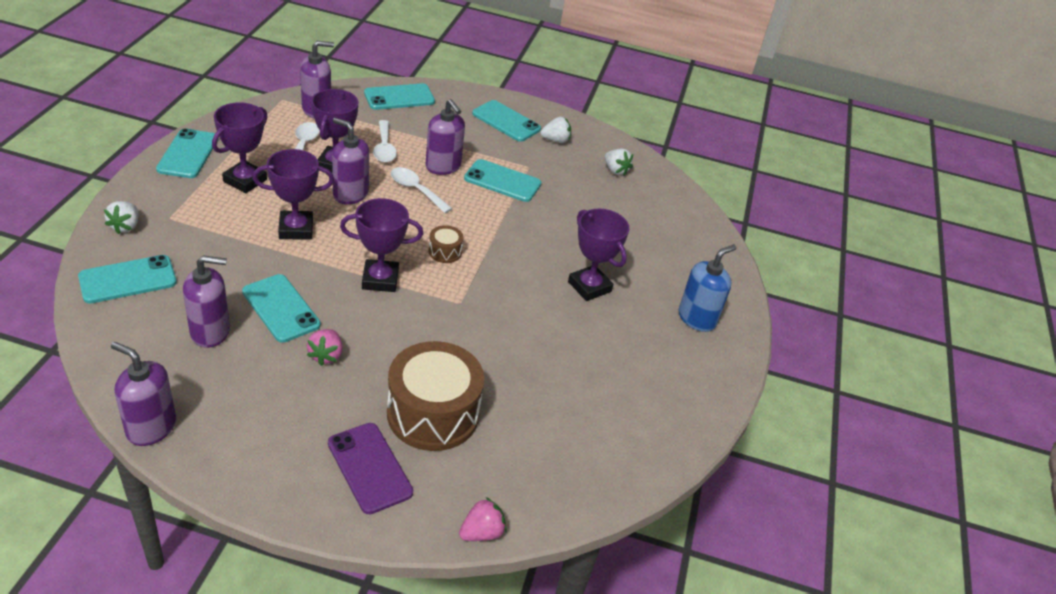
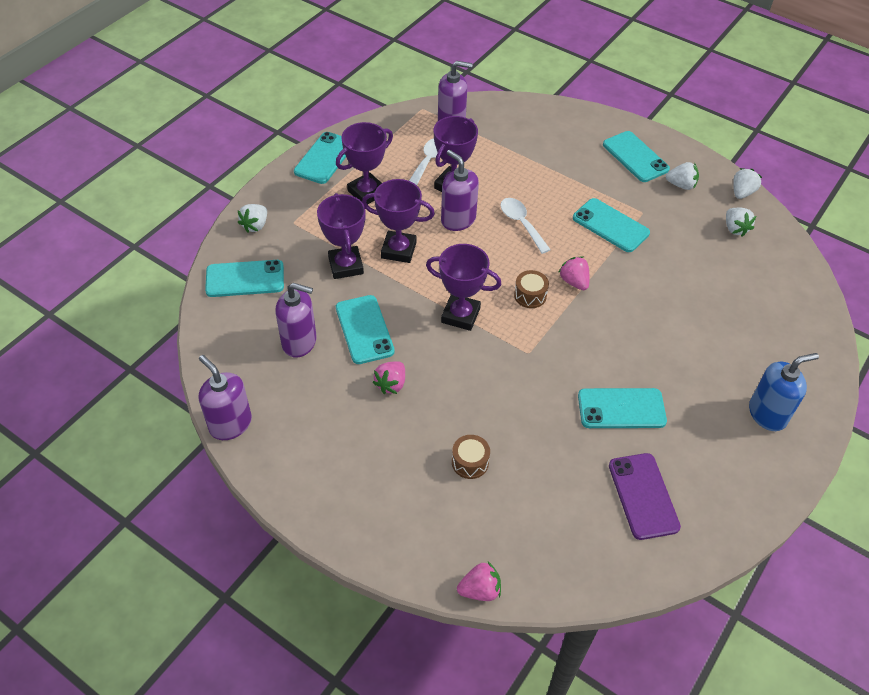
camera: 25 degrees right, 10 degrees up
purple phone [328,423,413,514] -> purple phone moved to [609,453,681,540]
turquoise phone [364,83,435,110] -> turquoise phone moved to [578,388,667,428]
white spoon [373,120,397,163] -> none
brown drum [387,341,485,451] -> brown drum [452,435,490,479], size x0.43
purple soap dispenser [425,99,465,175] -> none
purple trophy [568,209,630,301] -> purple trophy moved to [317,193,366,279]
none -> pink strawberry [558,257,589,290]
none -> white strawberry [733,168,762,199]

